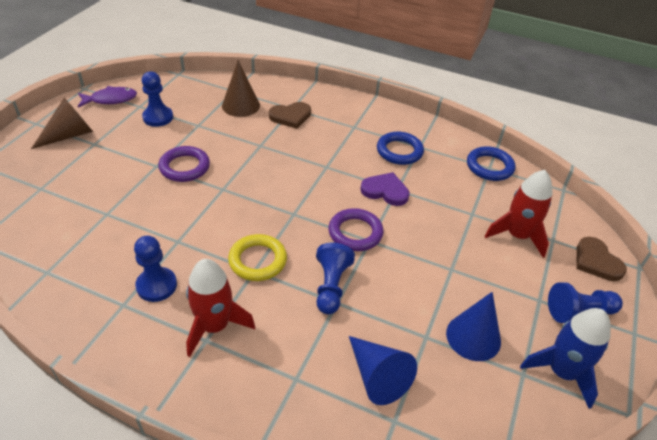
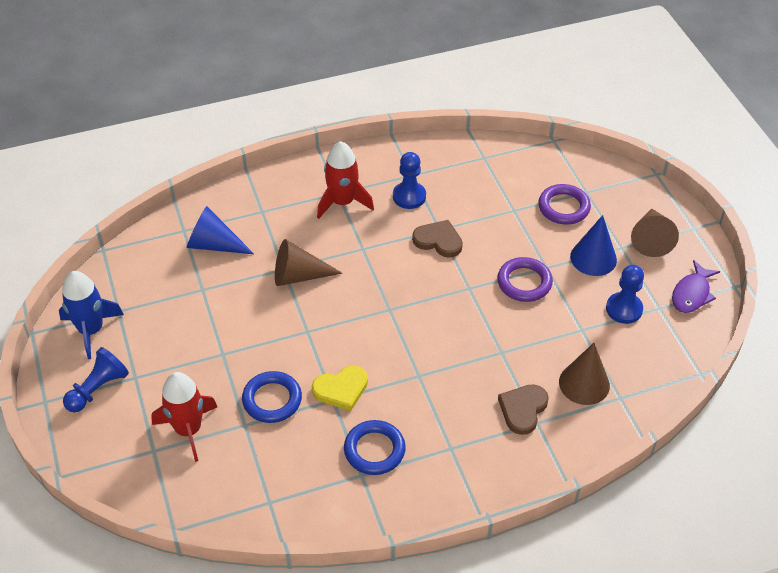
camera: 140 degrees right, 5 degrees up
yellow ring [228,234,287,281] -> none
blue pawn [316,243,355,314] -> brown cone [275,239,343,286]
purple ring [329,208,384,251] -> purple ring moved to [538,184,591,225]
purple heart [360,172,410,206] -> yellow heart [312,366,368,411]
blue cone [446,292,501,361] -> blue cone moved to [570,215,617,276]
blue ring [467,146,516,181] -> blue ring moved to [242,371,302,423]
brown heart [576,237,627,281] -> brown heart moved to [412,220,463,258]

